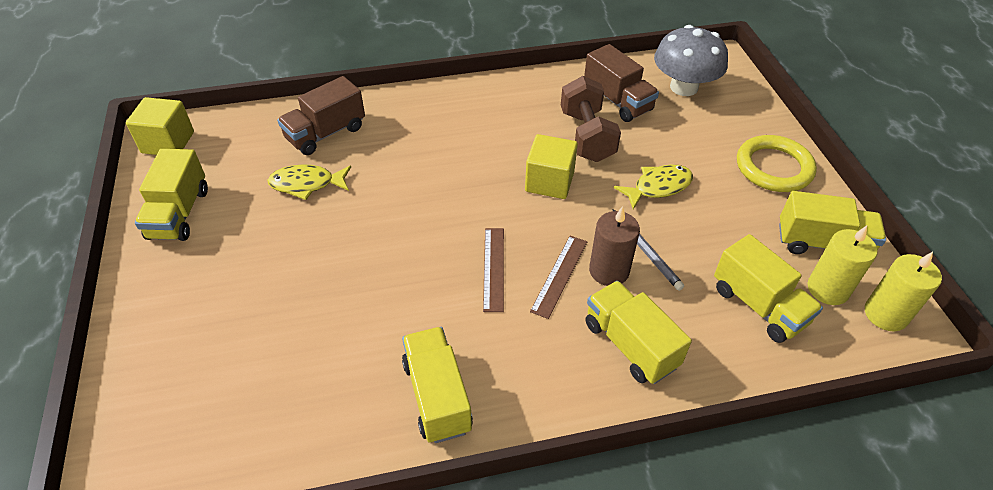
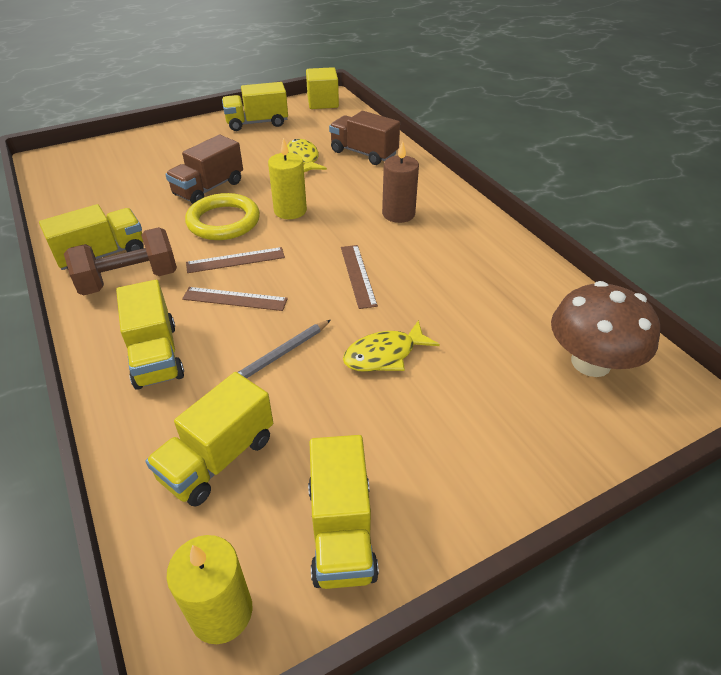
camera: 75 degrees right, 5 degrees down
yellow cube [525,134,578,199] -> brown ruler [341,245,378,309]
brown dumbbell [561,76,621,162] -> brown dumbbell moved to [64,227,177,296]
brown truck [584,44,659,122] -> brown truck moved to [165,135,243,204]
yellow truck [585,281,692,384] -> yellow truck turned 120 degrees clockwise [116,280,184,390]
brown candle [589,206,640,286] -> brown candle moved to [382,141,419,223]
yellow fish [614,164,693,210] -> yellow fish turned 105 degrees clockwise [343,320,440,372]
grey mushroom [654,25,728,96] -> brown mushroom [551,281,660,377]
yellow ring [737,135,817,192] -> yellow ring moved to [185,193,260,240]
yellow candle [808,225,878,305] -> yellow candle moved to [268,138,307,219]

